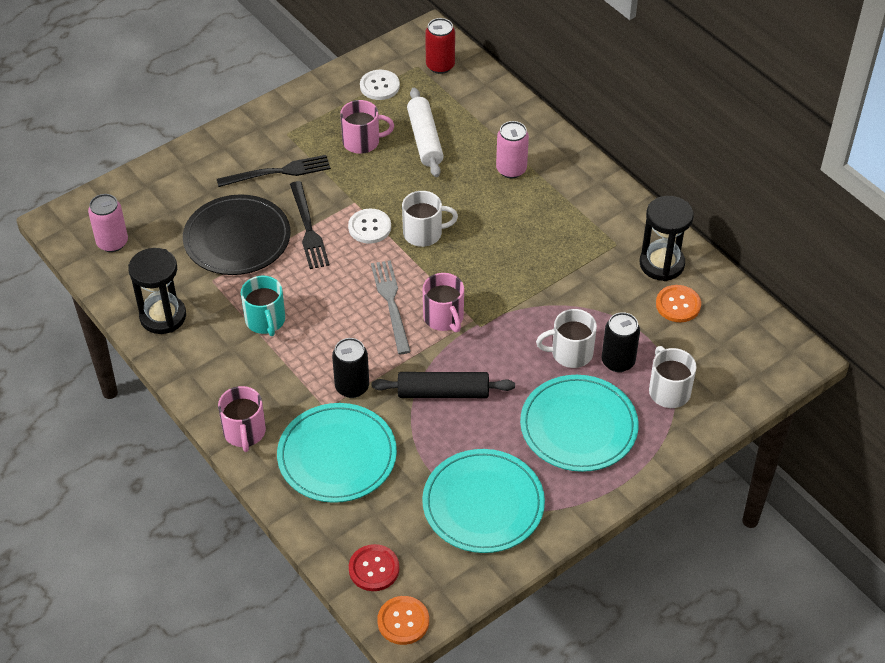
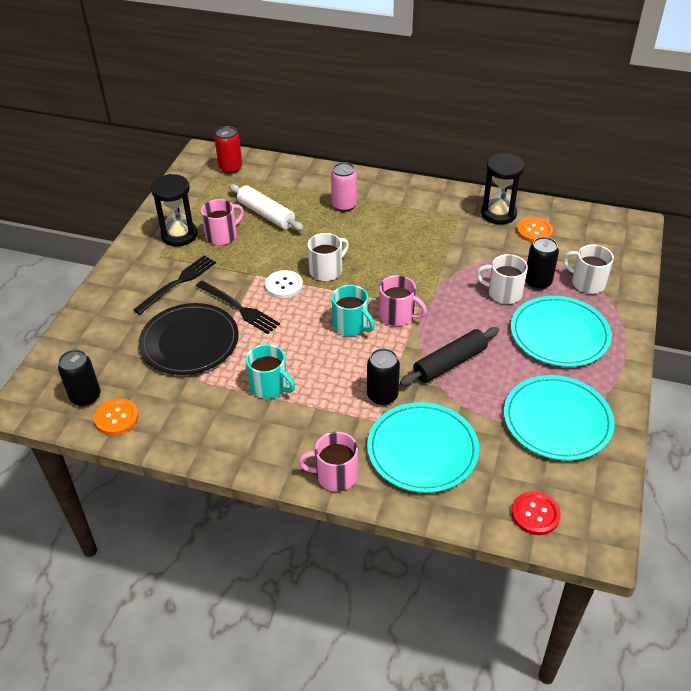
camera: 35 degrees left, 5 degrees down
pink can [88,194,128,252] -> black can [58,350,100,406]
black hourglass [128,248,186,334] -> black hourglass moved to [151,174,197,246]
pink mug [218,386,266,452] -> pink mug turned 135 degrees clockwise [298,432,358,491]
white button [360,70,400,100] -> none
grey fork [371,260,411,354] -> turquoise mug [332,285,375,336]
orange button [377,596,429,645] -> orange button moved to [94,398,139,435]
white mug [536,309,597,368] -> white mug turned 60 degrees clockwise [476,254,528,304]

